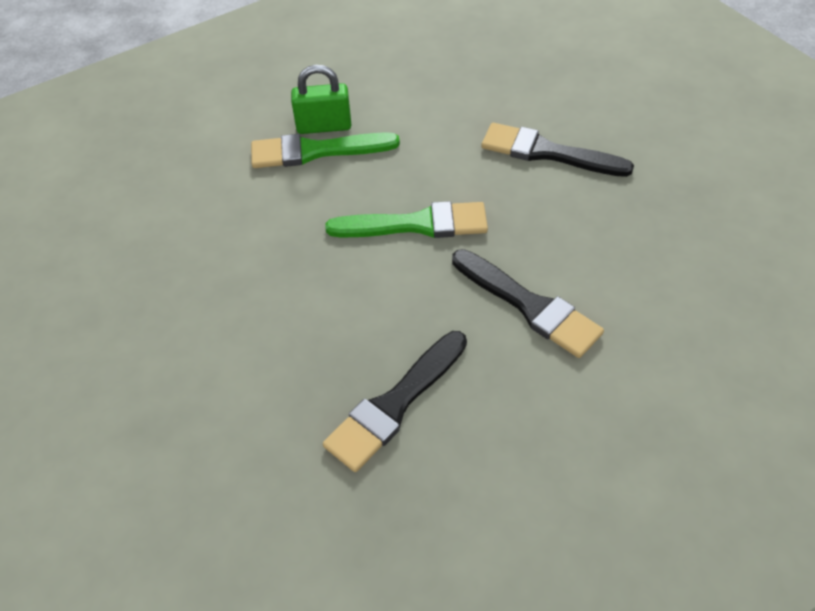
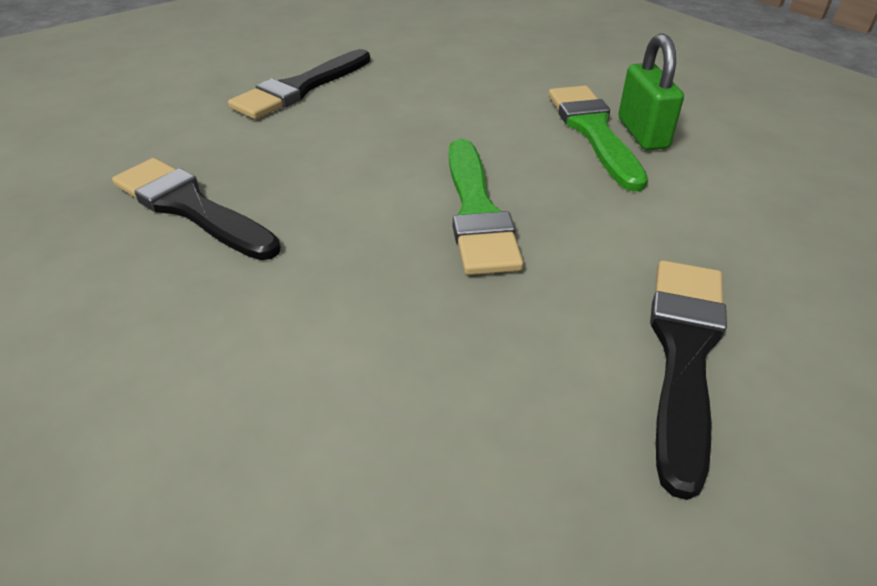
camera: 85 degrees right, 10 degrees down
black brush [452,249,604,358] -> black brush moved to [228,49,371,119]

